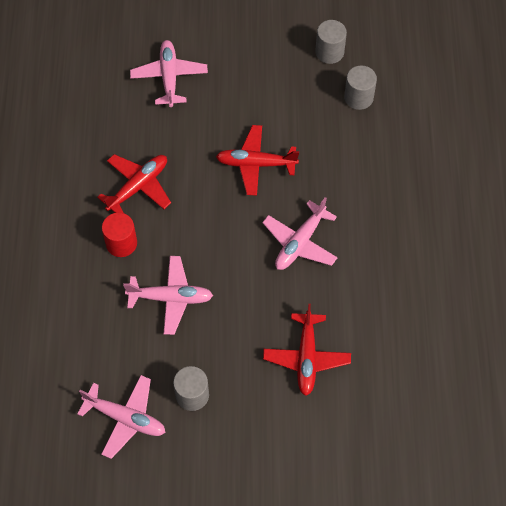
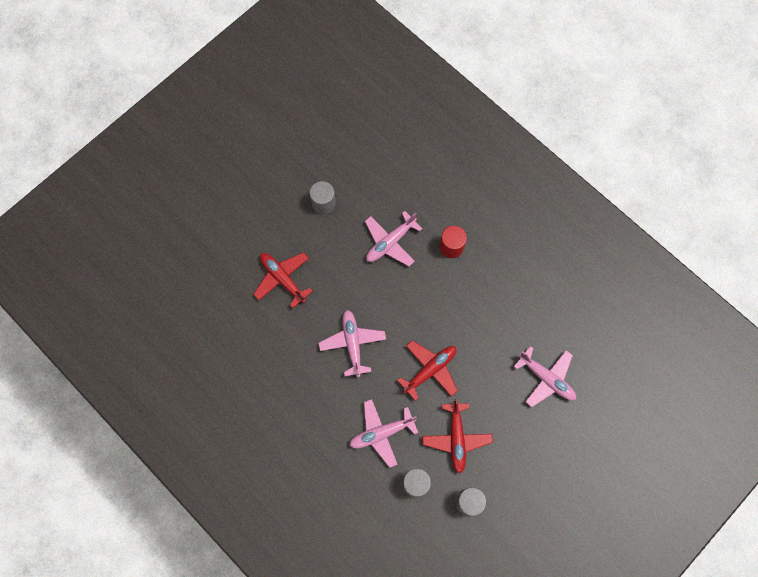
camera: 135 degrees right, 10 degrees up
pink plane [77,375,165,459] -> pink plane moved to [349,399,418,468]
red plane [97,154,171,213] -> red plane moved to [422,399,493,474]

